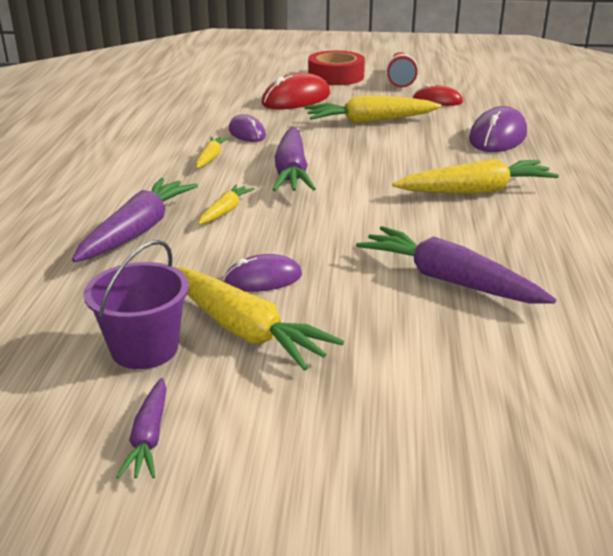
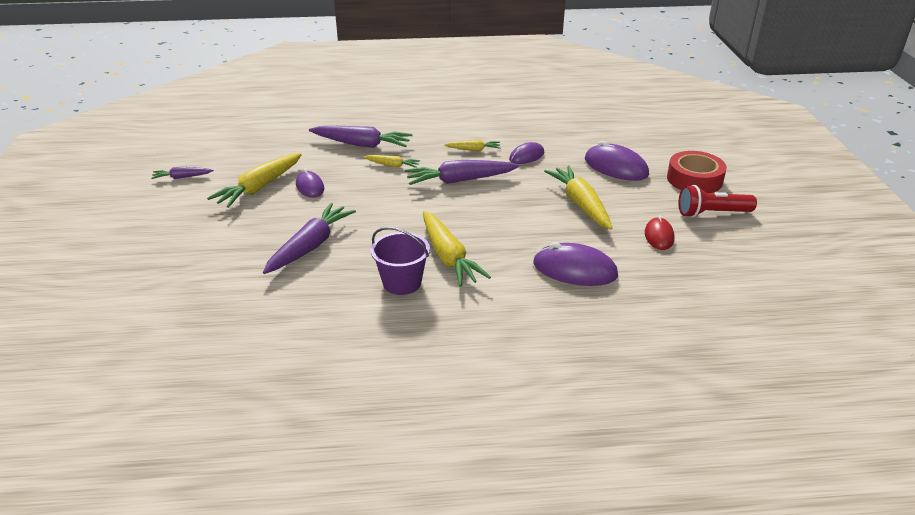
camera: 80 degrees right, 5 degrees up
purple bucket [83,240,189,369] -> purple bucket moved to [371,227,430,295]
red mouse [262,73,330,109] -> purple mouse [585,141,649,181]

